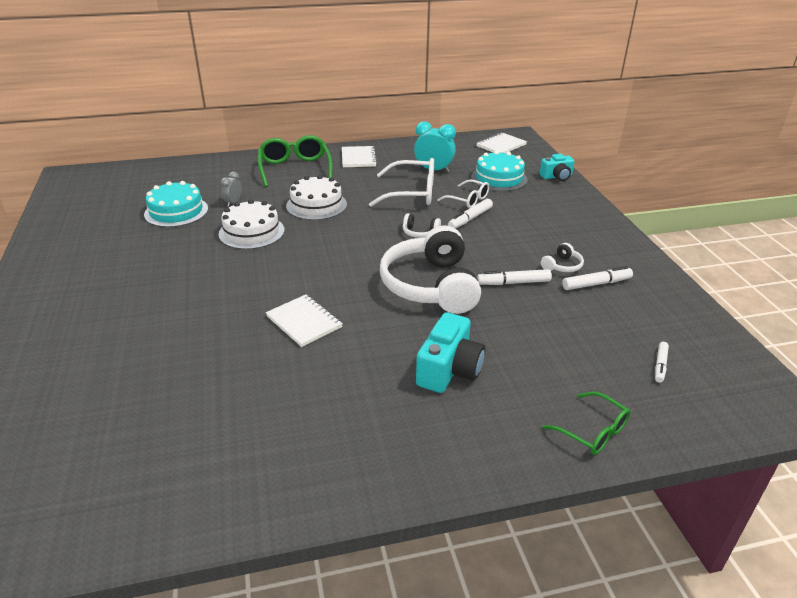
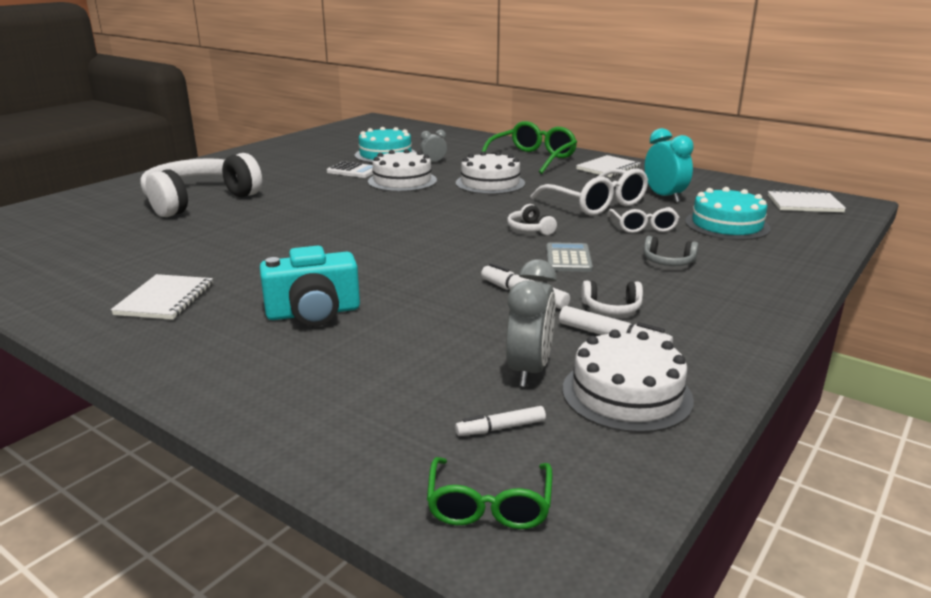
camera: 50 degrees right, 10 degrees down
white notebook [266,294,343,347] -> white notebook moved to [111,274,213,320]
white headphones [380,225,481,314] -> white headphones moved to [140,153,262,217]
white marker [448,199,493,229] -> none
turquoise camera [540,154,575,181] -> none
green glasses [542,392,631,455] -> green glasses moved to [427,457,552,529]
none -> white calculator [327,161,373,178]
none -> grey clock [506,259,557,387]
none -> grey calculator [546,242,593,272]
none -> white cake [562,330,694,433]
none -> grey headphones [643,236,699,266]

